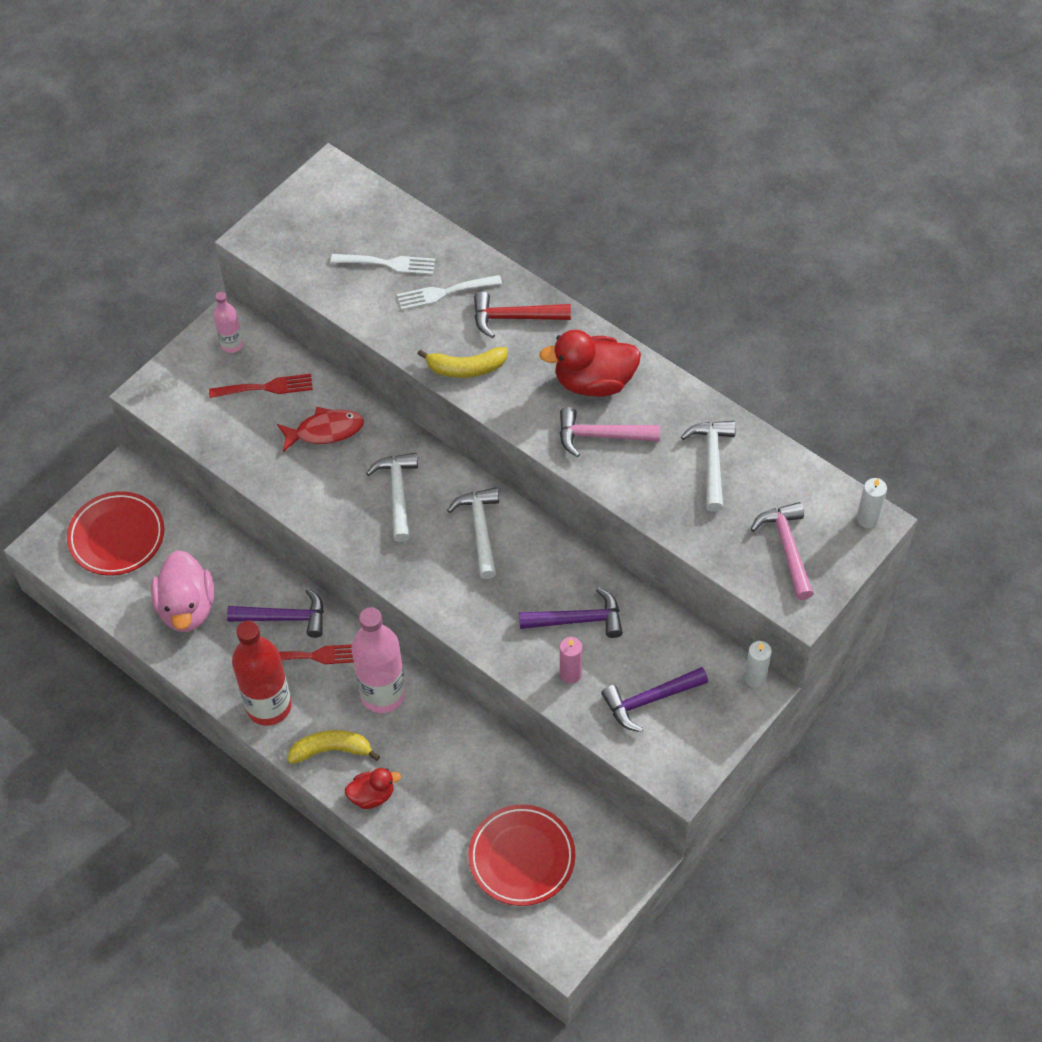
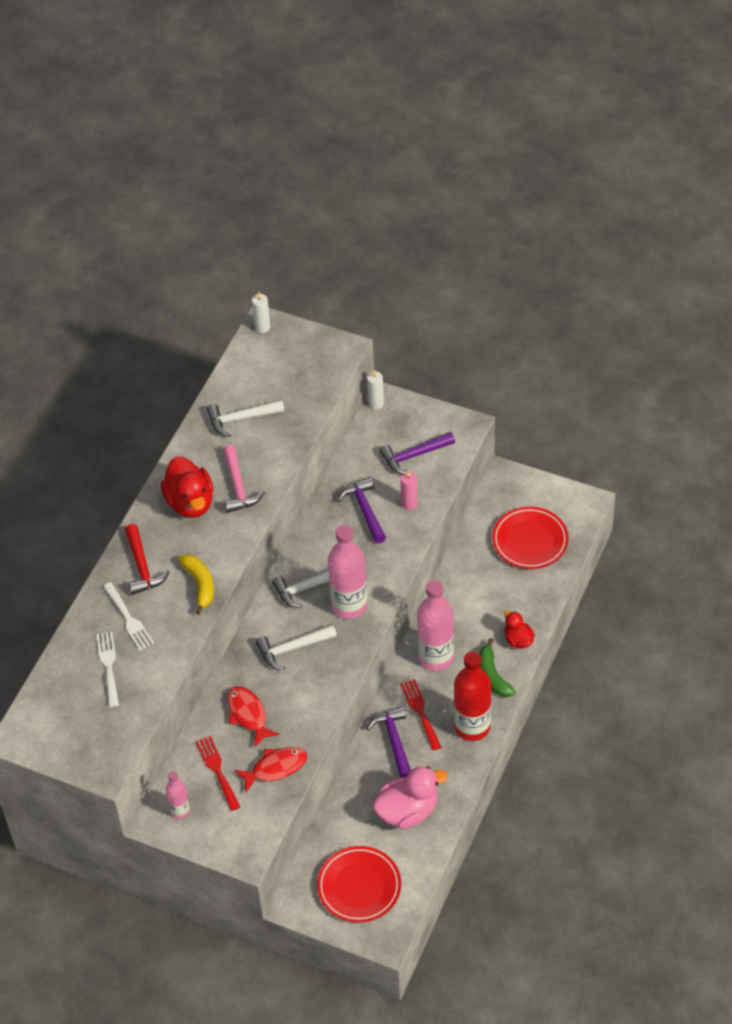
camera: 105 degrees left, 5 degrees down
yellow banana [288,730,380,764] -> green banana [479,638,516,697]
purple hammer [601,667,708,732] -> purple hammer turned 105 degrees clockwise [379,432,455,474]
pink hammer [751,502,814,600] -> none
none -> red fish [234,747,307,792]
none -> pink bottle [328,525,368,619]

